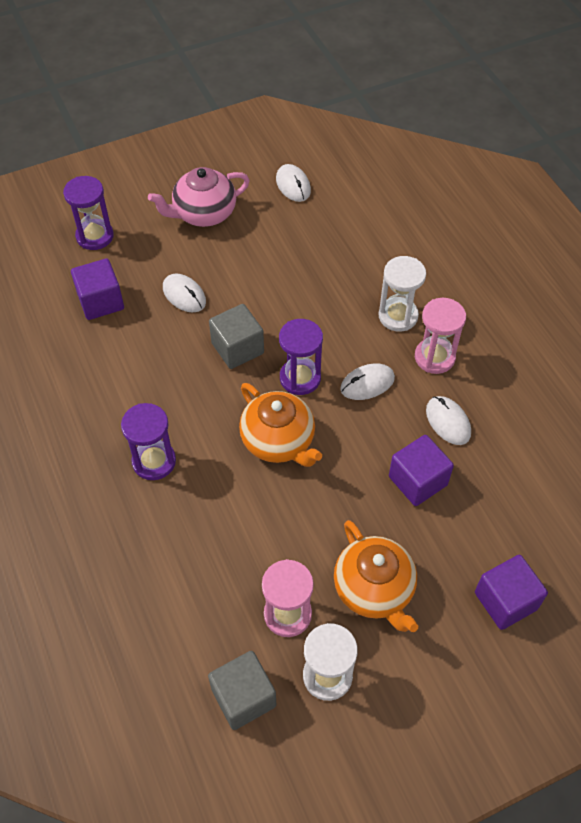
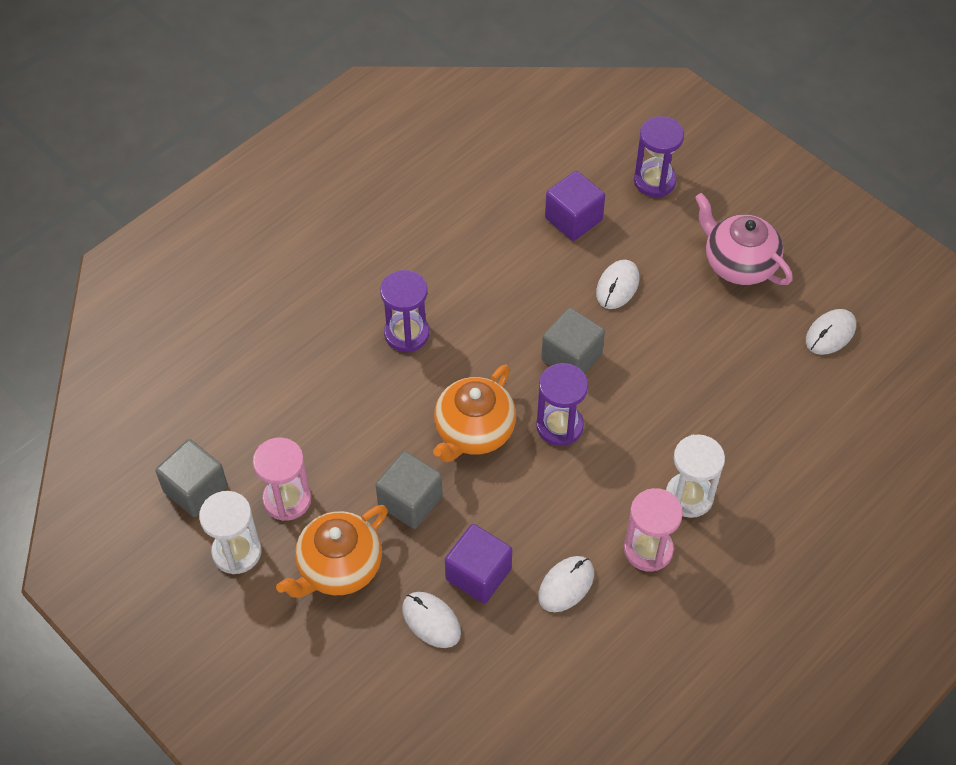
camera: 70 degrees right, 0 degrees up
white mouse [340,363,395,400] -> white mouse moved to [402,592,461,648]
purple cube [475,555,548,630] -> none
none -> grey cube [376,451,443,529]

